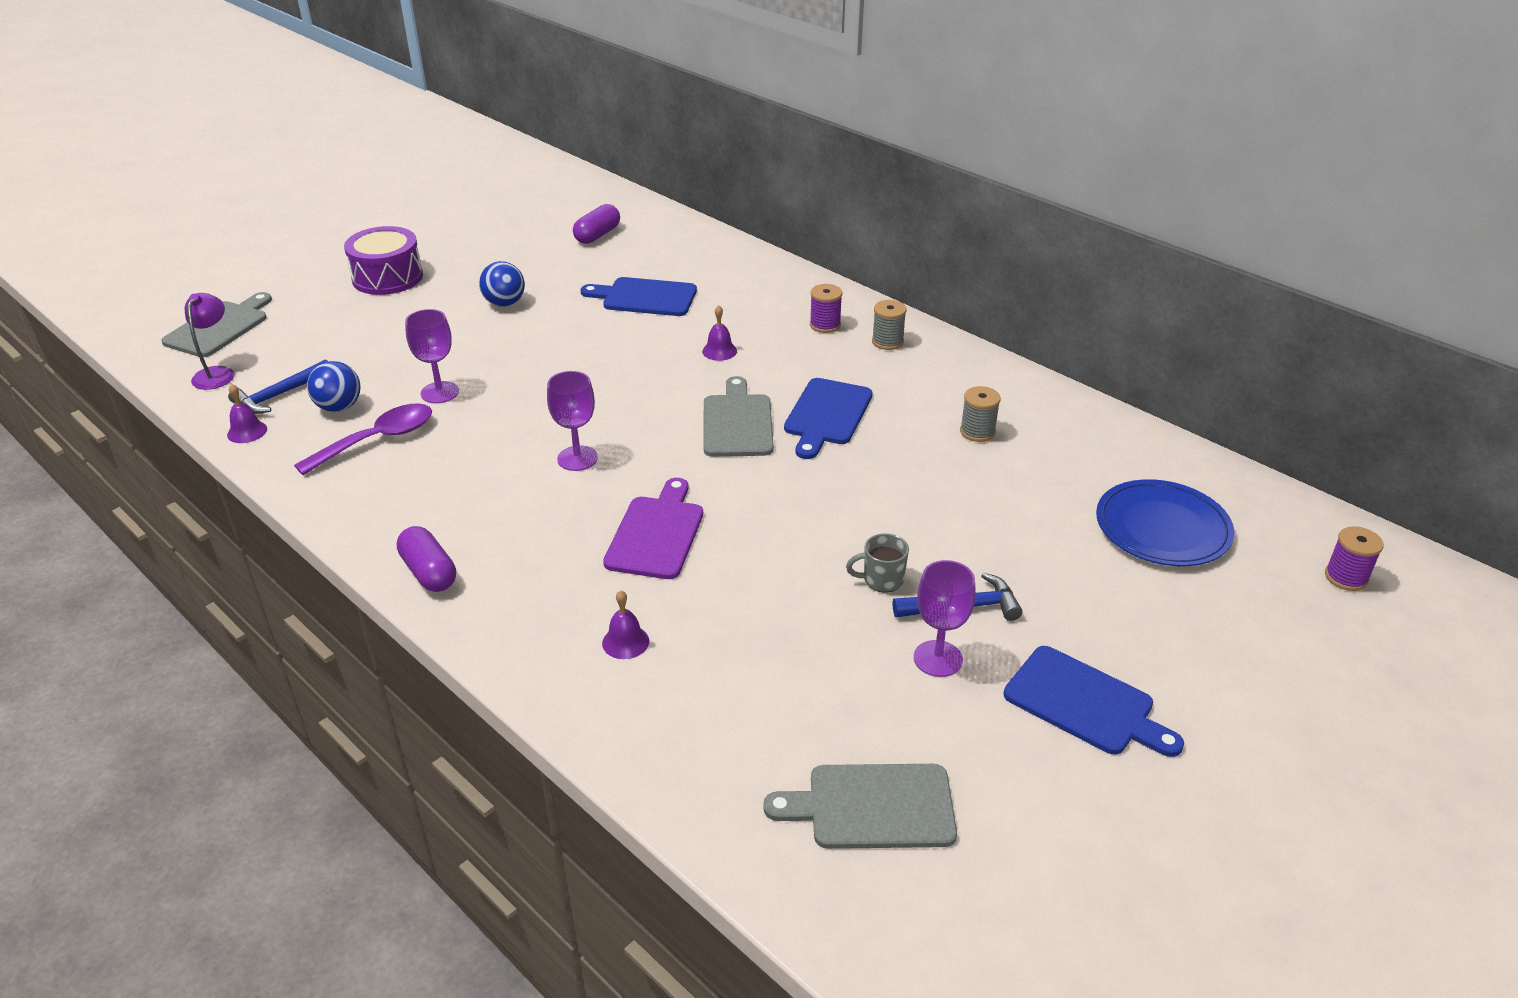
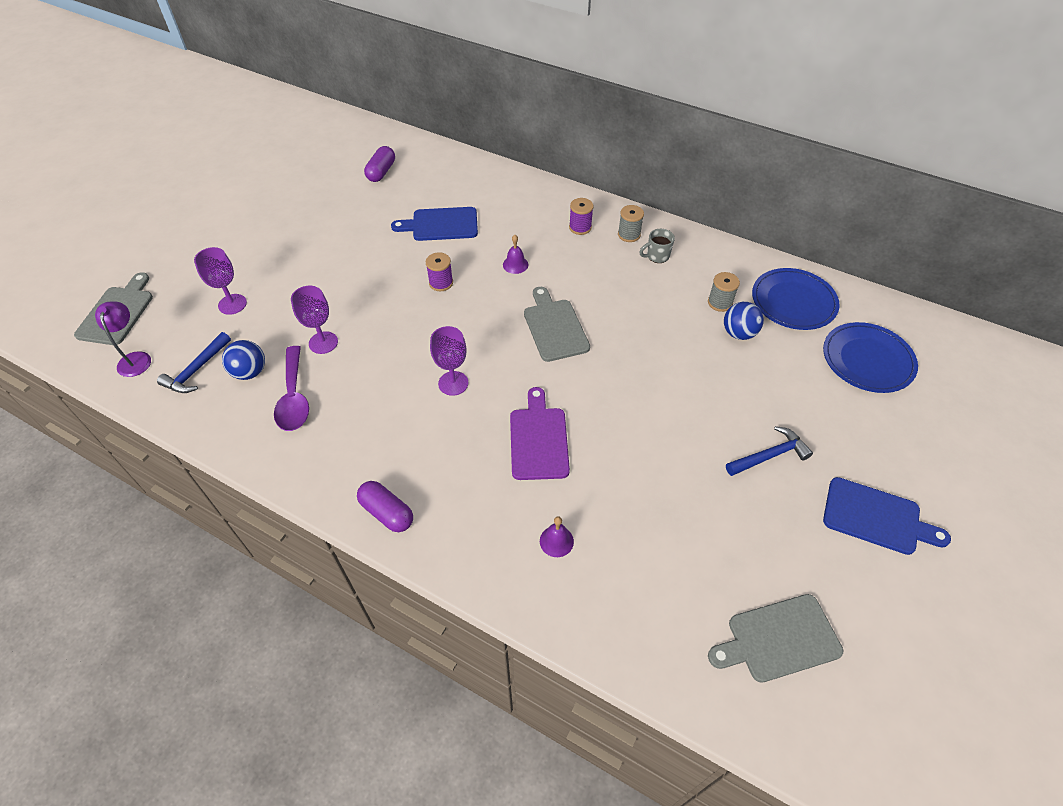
camera: 15 degrees left, 15 degrees up
purple bell [227,384,267,443] -> none
purple spoon [294,403,432,475] -> purple spoon turned 135 degrees clockwise [274,346,309,431]
purple drum [344,226,423,295] -> none
blue ball [479,261,525,307] -> blue ball moved to [724,302,764,340]
blue cutting board [784,378,873,459] -> none
grey mug [846,533,909,593] -> grey mug moved to [640,229,675,263]
purple goblet [914,560,975,677] -> purple goblet moved to [194,247,247,315]
purple spool [1325,526,1384,591] -> purple spool moved to [426,252,453,291]
none -> blue plate [752,268,840,330]

